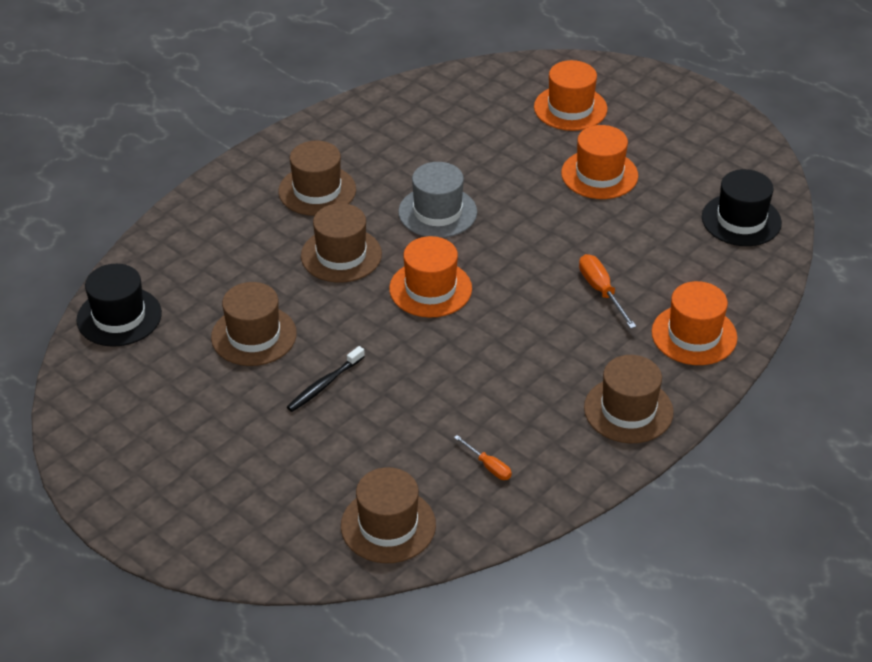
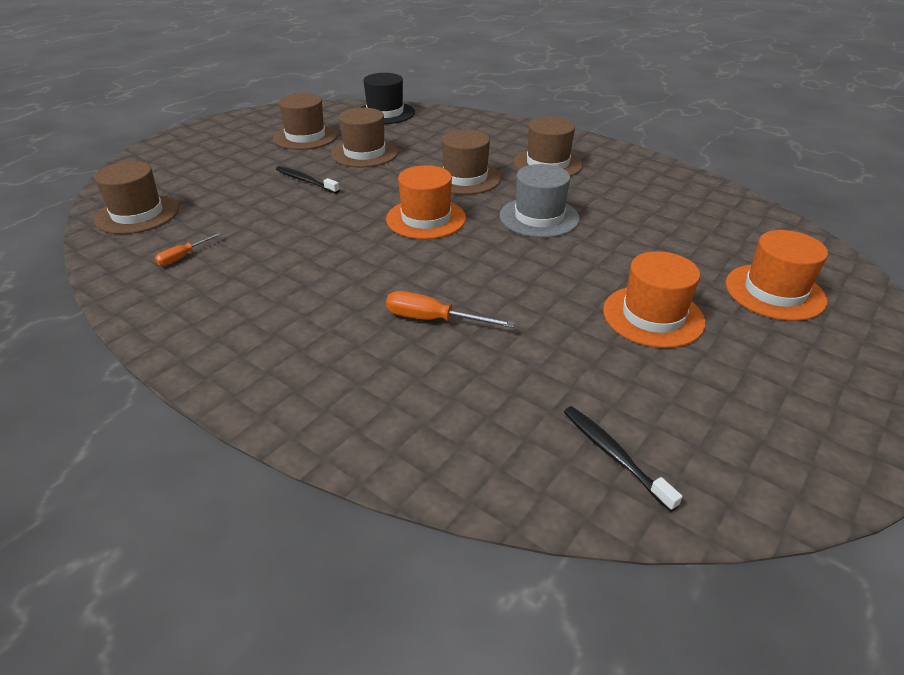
camera: 85 degrees right, 5 degrees down
orange screwdriver [579,254,636,329] -> orange screwdriver turned 135 degrees counterclockwise [386,291,515,328]
brown hat [584,355,674,443] -> brown hat moved to [273,93,338,150]
orange hat [652,281,738,365] -> none
black hat [702,169,782,246] -> black toothbrush [564,406,683,512]

